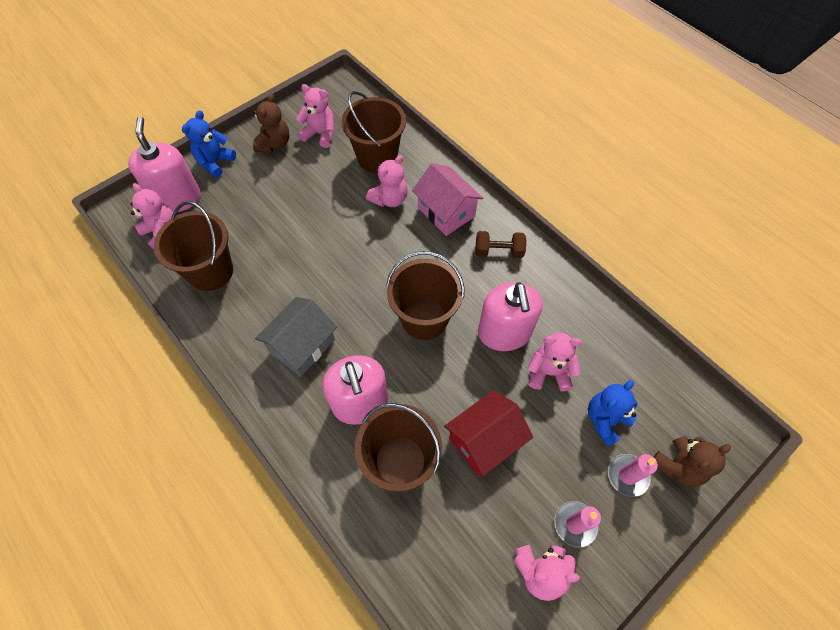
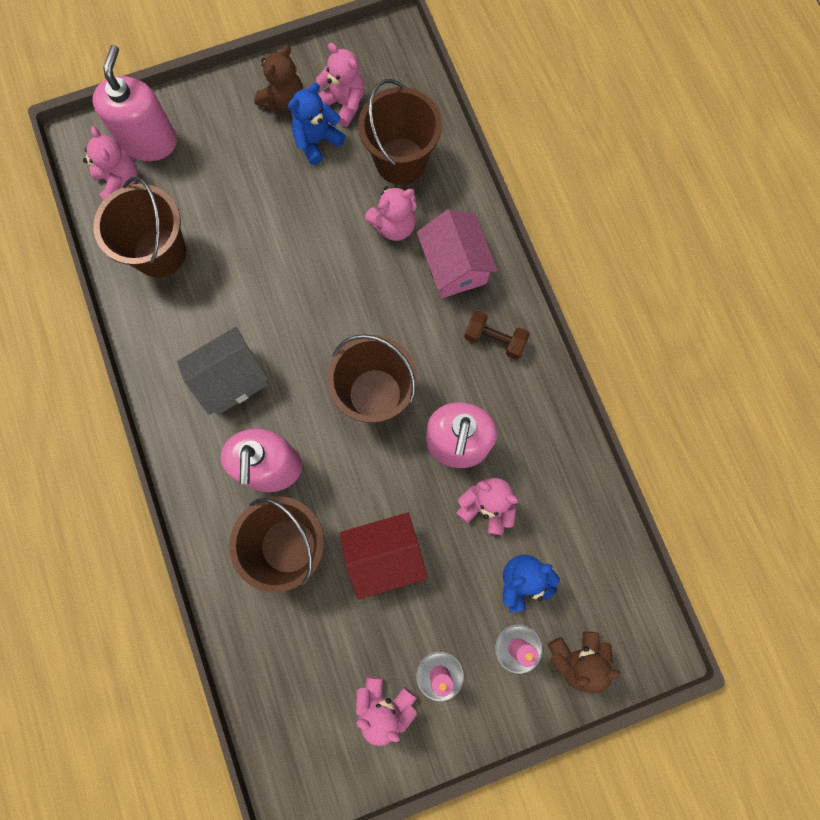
camera: 20 degrees right, 15 degrees up
blue teddy bear [182,110,236,178] -> blue teddy bear moved to [288,83,346,165]

